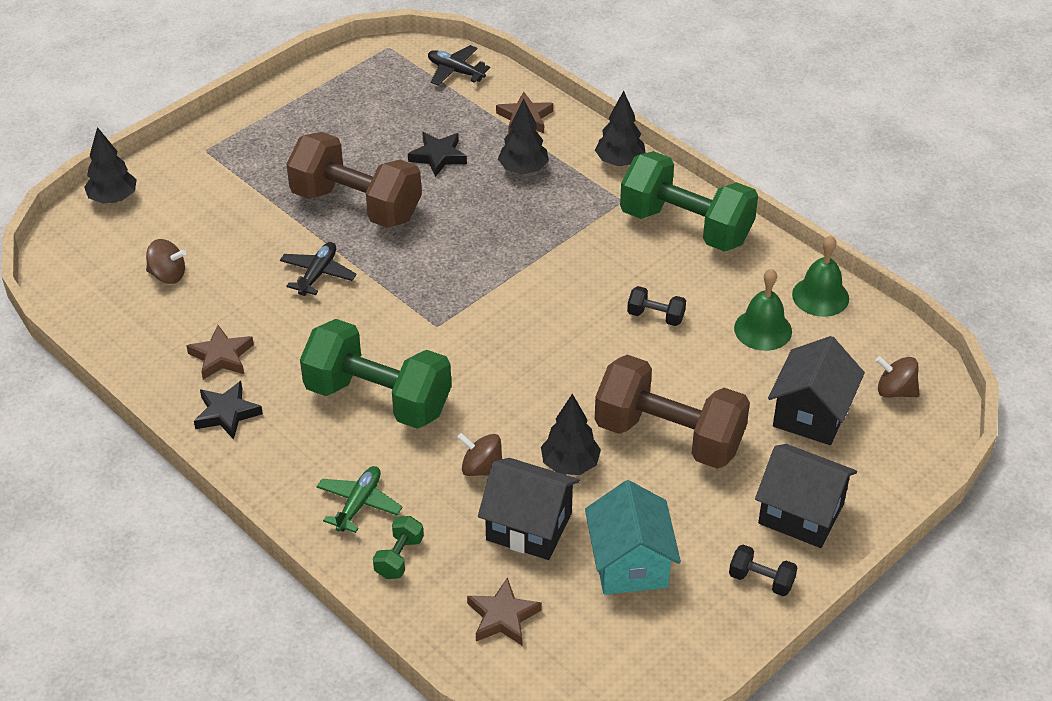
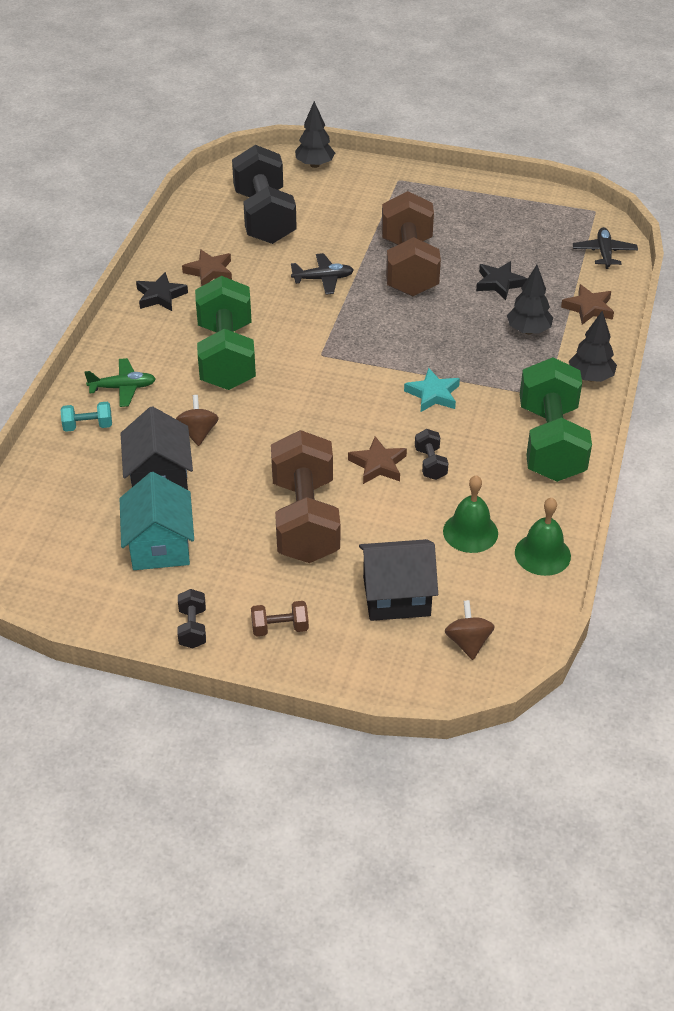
camera: 60 degrees right, 0 degrees up
brown spinning top [146,239,186,284] -> black dumbbell [232,145,297,244]
green dumbbell [373,516,424,579] -> turquoise dumbbell [61,402,112,432]
brown star [467,577,542,645] -> brown star moved to [348,436,407,484]
black tree [541,394,601,475] -> none
turquoise house [585,480,681,595] -> turquoise house turned 60 degrees counterclockwise [120,472,194,570]
black house [755,444,857,548] -> brown dumbbell [251,601,309,637]
none -> turquoise star [404,368,460,412]

